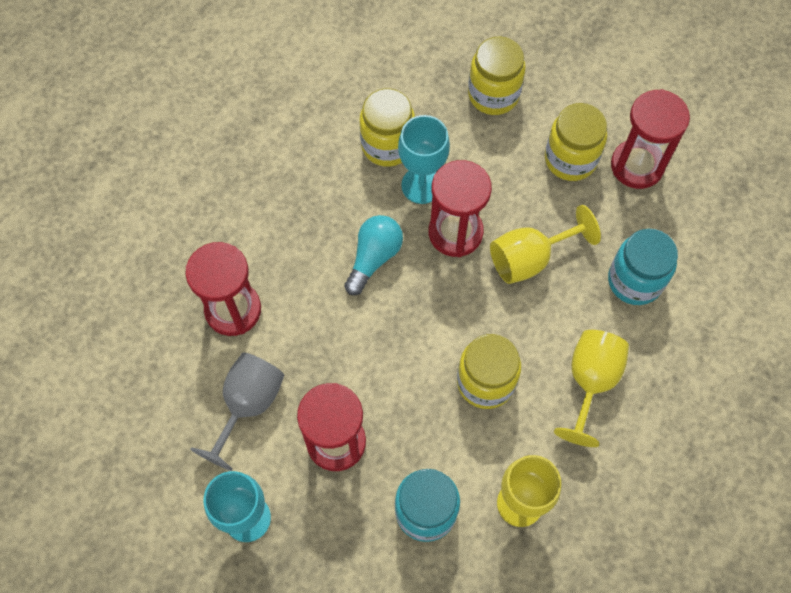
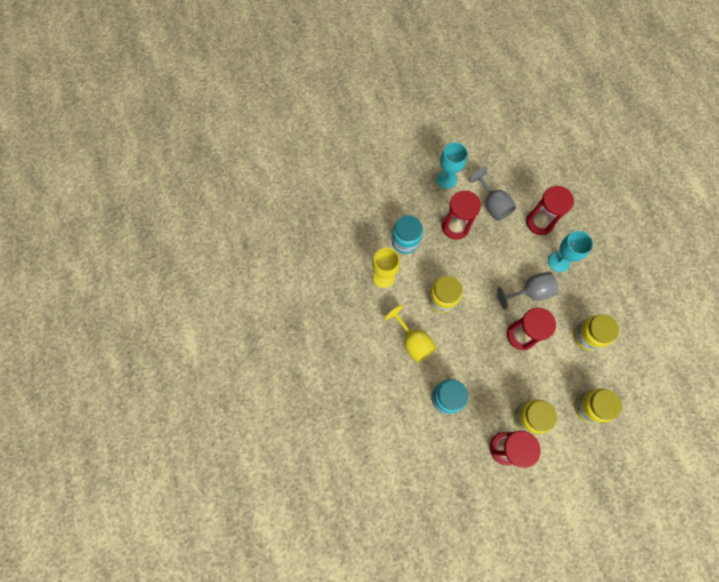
camera: 125 degrees right, 5 degrees up
turquoise light bulb [344,215,403,295] -> grey goblet [497,272,559,309]
turquoise goblet [398,115,450,204] -> turquoise goblet moved to [548,231,593,272]
yellow goblet [490,205,601,284] -> none

